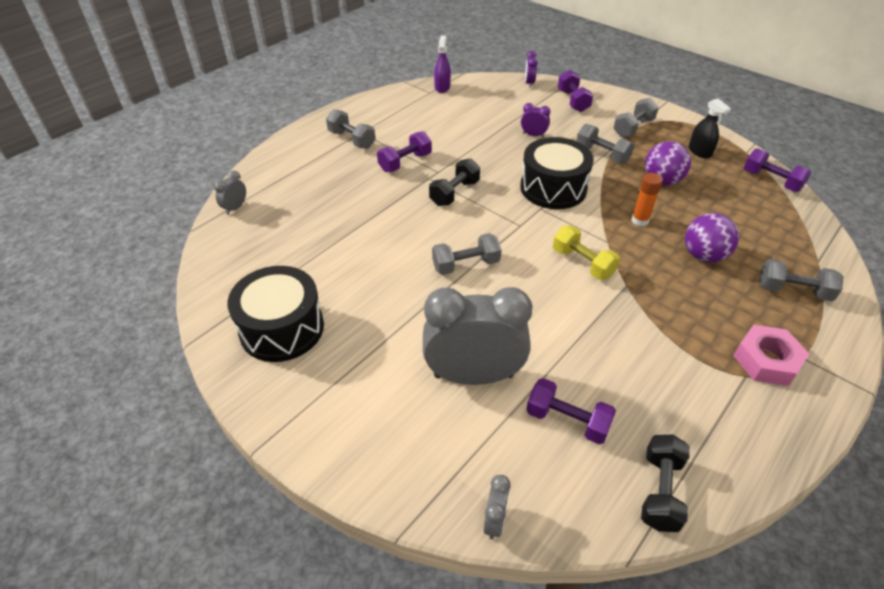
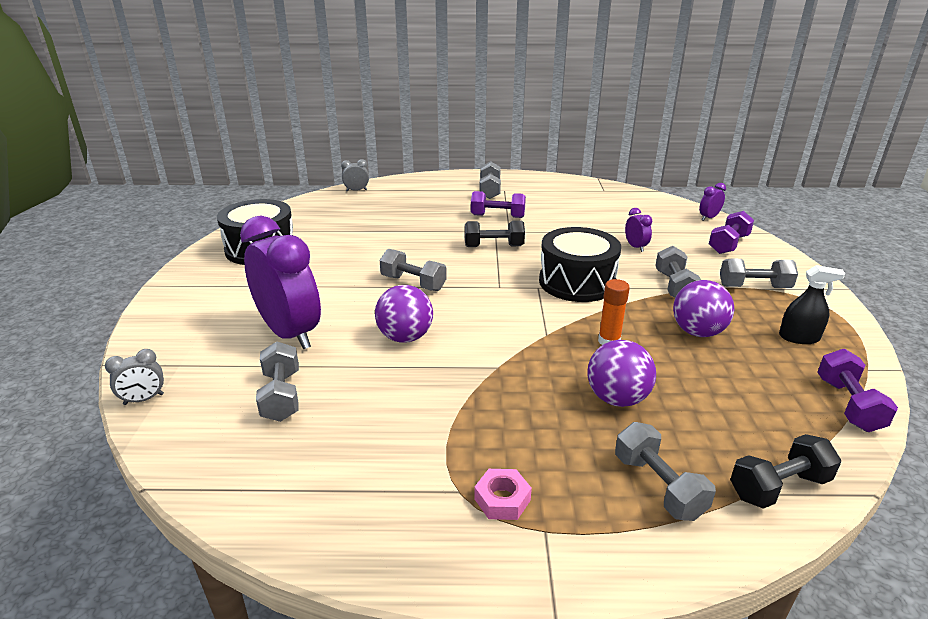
camera: 50 degrees right, 15 degrees down
grey clock [423,287,532,385] -> purple clock [240,216,321,349]
purple spray bottle [434,35,451,93] -> none
purple dumbbell [526,378,616,444] -> grey dumbbell [256,341,299,422]
yellow dumbbell [553,226,620,280] -> none
black dumbbell [641,434,690,532] -> black dumbbell moved to [730,434,841,509]
black spray bottle [689,98,731,158] -> black spray bottle turned 105 degrees counterclockwise [779,265,845,344]
pink nut [733,325,809,386] -> pink nut [474,469,532,520], size x0.63
none -> purple ball [375,285,433,343]

